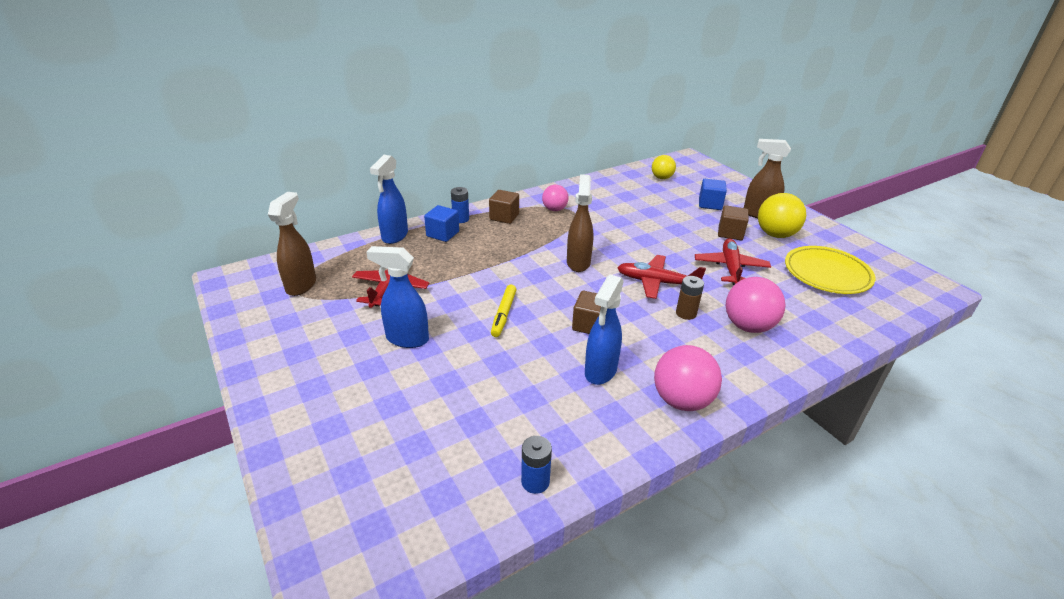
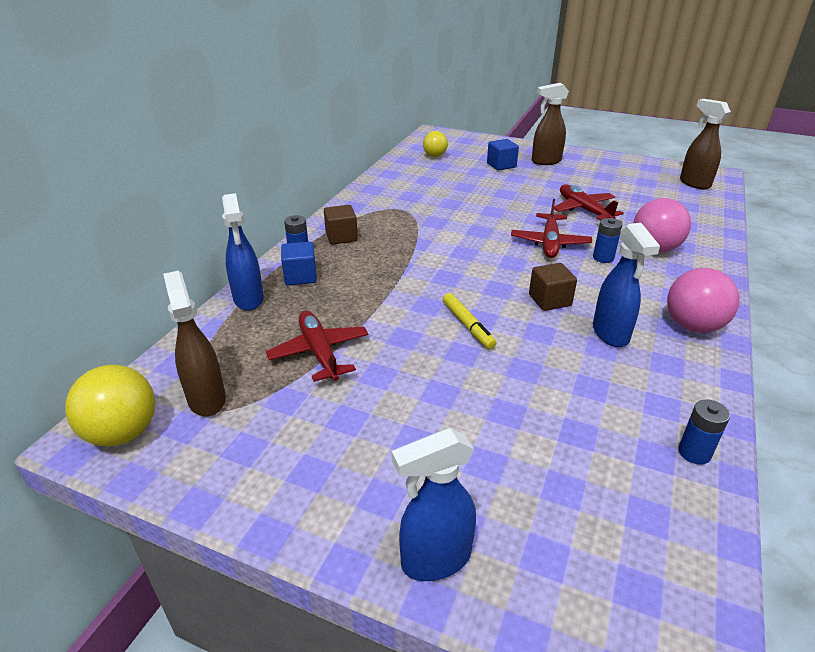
camera: 35 degrees left, 0 degrees up
blue spray bottle [366,246,429,348] -> blue spray bottle moved to [392,428,476,581]
pink ball [542,185,569,211] -> none
brown spray bottle [567,174,594,272] -> brown spray bottle moved to [680,99,731,190]
red plane [617,255,706,299] -> red plane turned 60 degrees counterclockwise [511,199,592,258]
brown battery [676,276,704,320] -> blue battery [593,218,622,263]
brown cube [718,205,749,240] -> none
yellow ball [758,193,806,238] -> yellow ball moved to [65,365,155,446]
yellow plate [785,246,875,294] -> none

